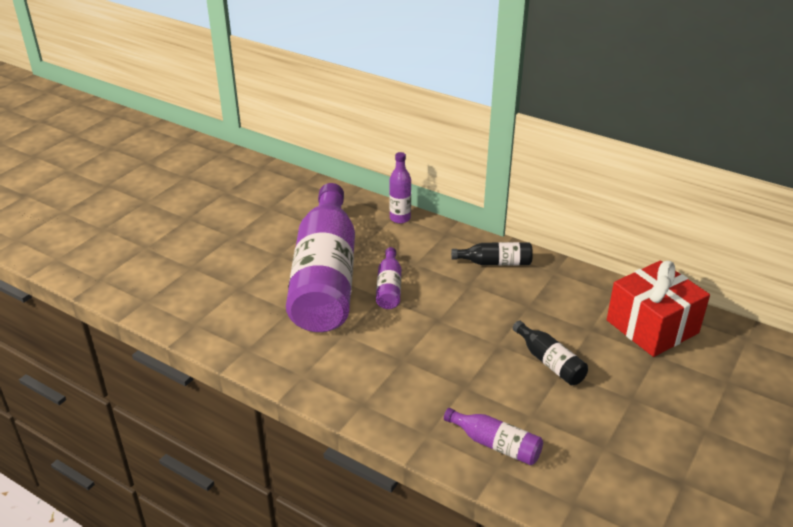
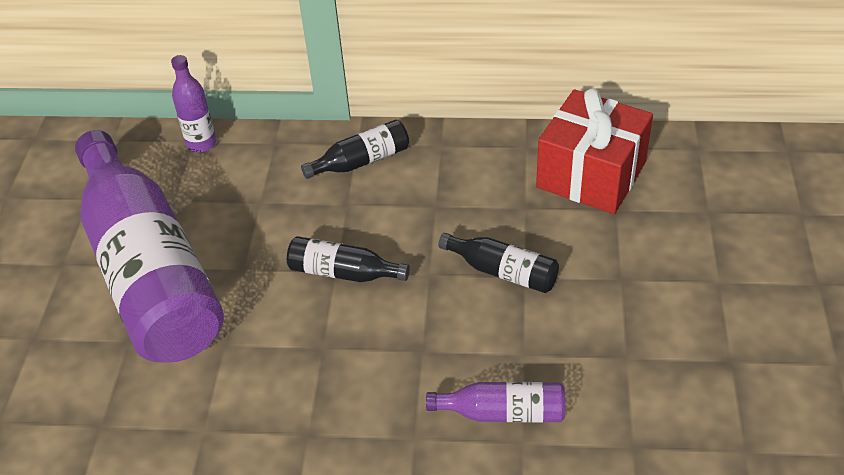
camera: 25 degrees left, 10 degrees up
purple bottle [376,247,401,309] -> none
none -> black bottle [287,236,410,282]

